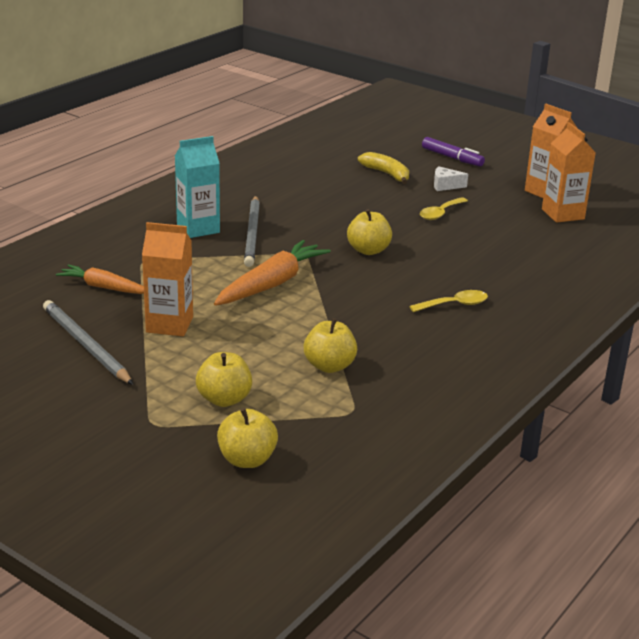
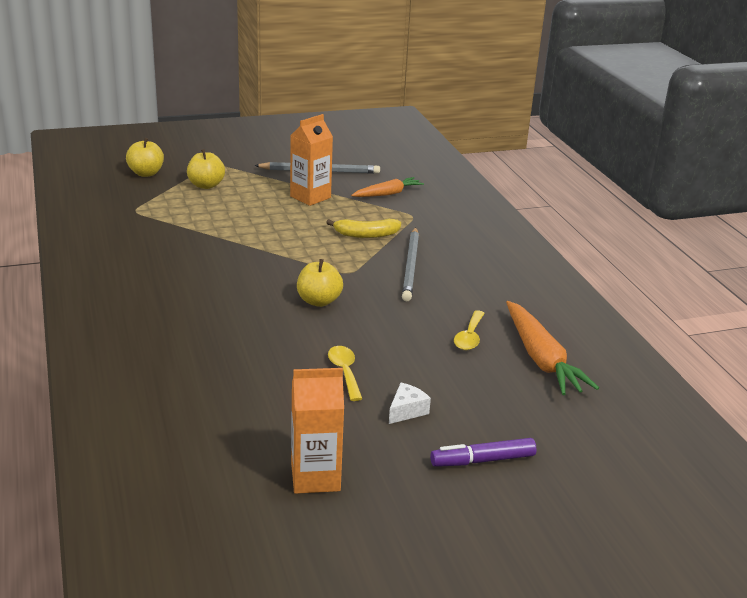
camera: 125 degrees right, 0 degrees up
turquoise carton [175,136,220,238] -> none
orange carrot [214,240,331,306] -> orange carrot moved to [506,301,599,395]
grey pencil [244,196,260,267] -> grey pencil turned 120 degrees counterclockwise [402,227,419,301]
yellow apple [304,318,357,373] -> none
yellow banana [358,152,409,184] -> yellow banana moved to [326,218,401,238]
yellow spoon [409,290,488,312] -> yellow spoon moved to [454,310,485,350]
orange carton [542,122,596,223] -> none

